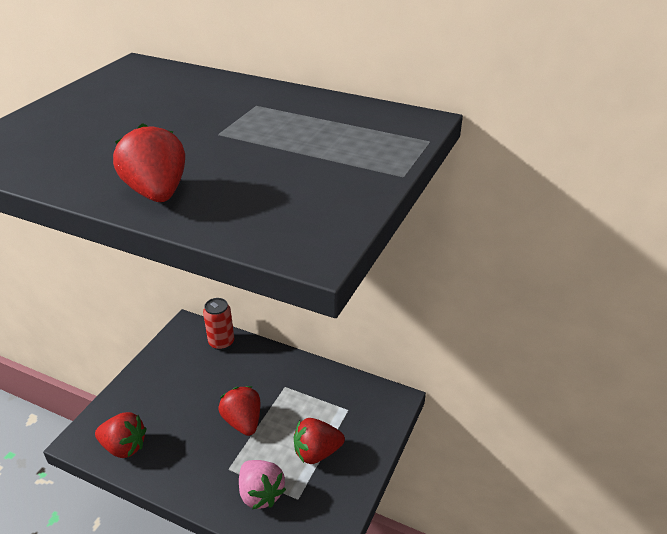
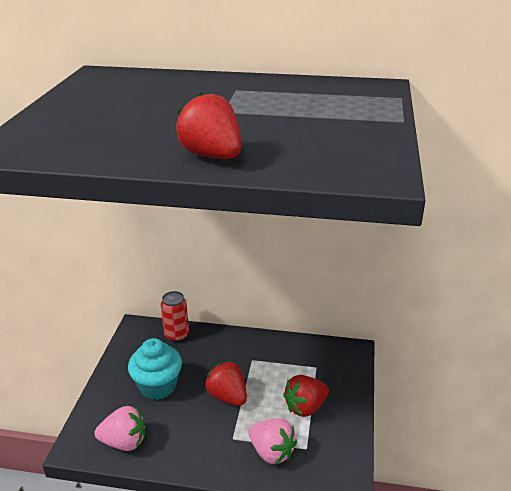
camera: 15 degrees left, 5 degrees down
red strawberry [95,412,147,458] -> pink strawberry [94,406,145,451]
none -> turquoise cupcake [128,338,182,400]

